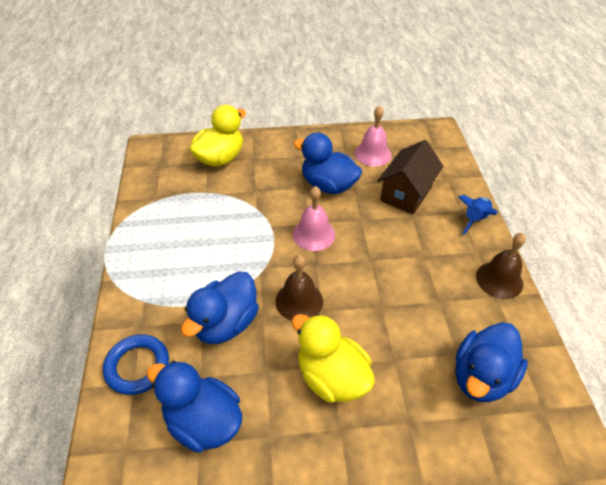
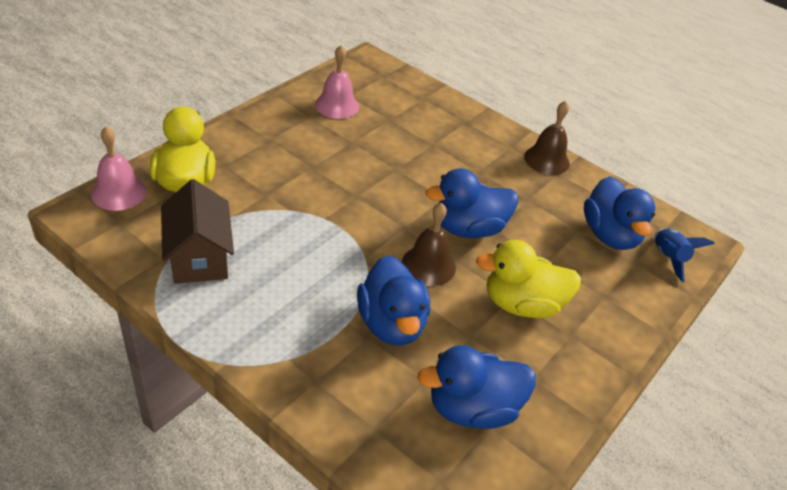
camera: 50 degrees left, 5 degrees down
blue ring [103,334,169,395] -> none
blue duck [293,132,362,194] -> blue duck moved to [425,168,518,238]
pink bell [293,186,335,251] -> pink bell moved to [91,127,147,211]
brown house [378,140,443,215] -> brown house moved to [161,179,234,284]
blue rocket [458,195,497,235] -> blue rocket moved to [654,229,715,282]

